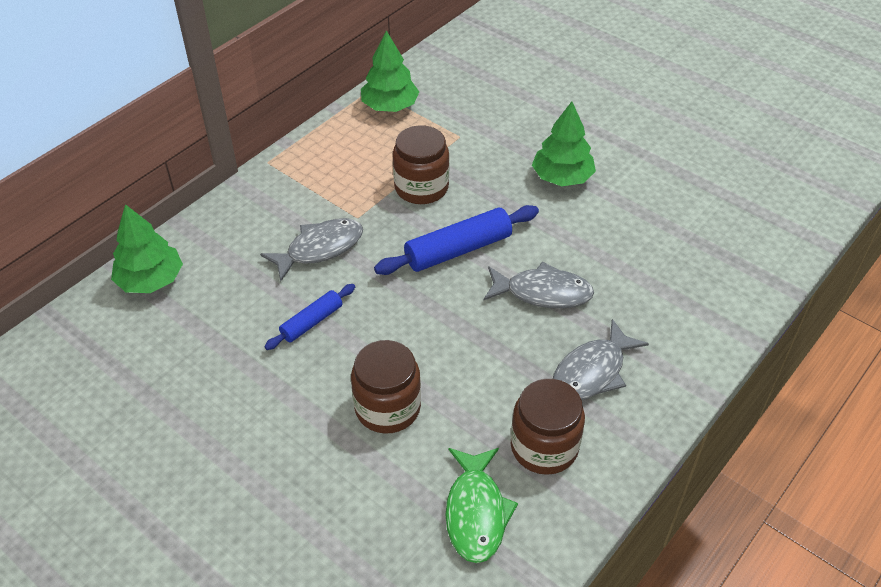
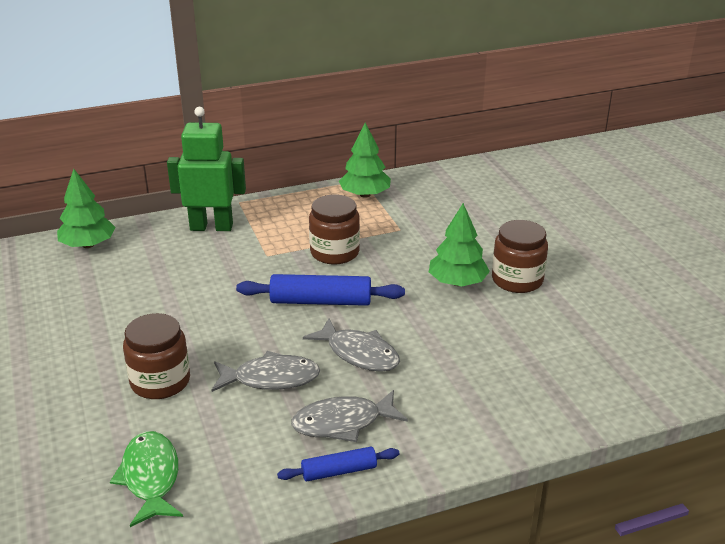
camera: 30 degrees right, 15 degrees down
grey fish [260,218,363,282] -> grey fish moved to [212,351,320,392]
blue rolling pin [264,284,355,350] -> blue rolling pin moved to [277,447,399,481]
green fish [446,448,518,563] -> green fish turned 135 degrees clockwise [110,431,183,527]
brown jar [511,379,585,475] -> brown jar moved to [492,220,548,293]
none -> green robot [167,107,246,231]

